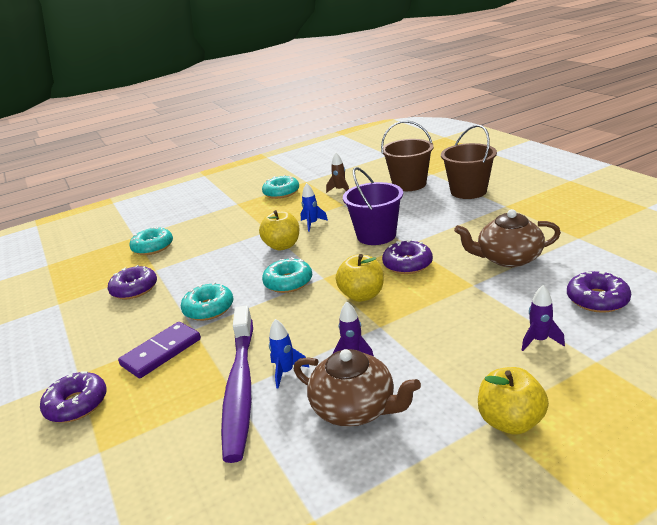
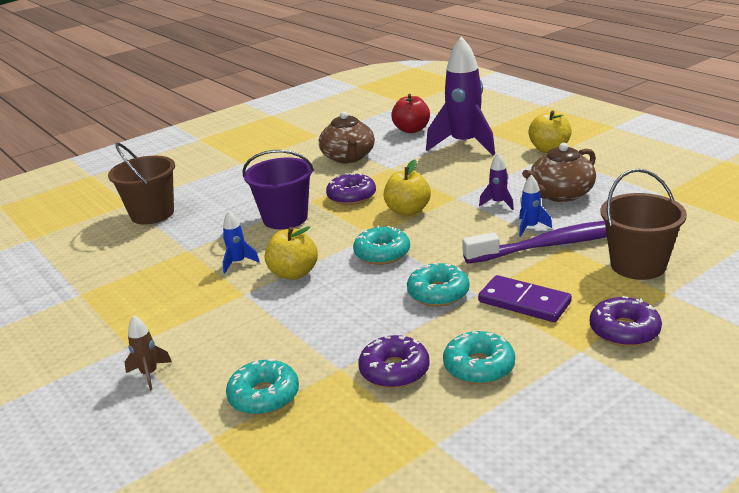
camera: 100 degrees left, 0 degrees up
turquoise donut [262,175,299,199] -> turquoise donut moved to [443,331,515,384]
brown teapot [294,349,421,427] -> brown teapot turned 150 degrees counterclockwise [522,143,596,202]
brown rocket [326,153,349,193] -> brown rocket moved to [125,315,172,391]
brown bucket [441,125,497,199] -> brown bucket moved to [600,168,687,280]
purple rocket [522,285,565,351] -> purple rocket [426,36,495,155], size x2.31
purple donut [567,271,631,313] -> red apple [391,94,430,133]

